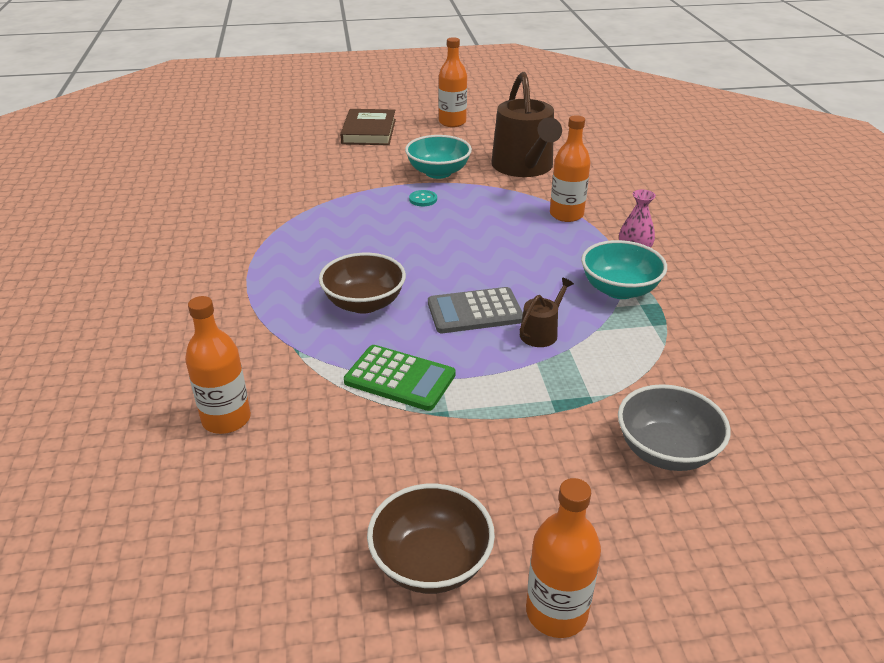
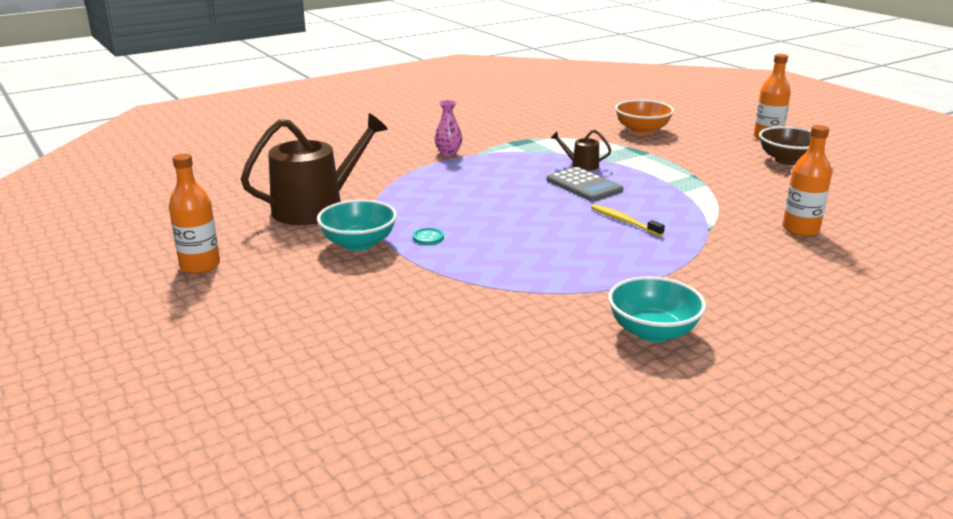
camera: 115 degrees left, 10 degrees down
brown bowl [319,253,406,314] -> yellow toothbrush [591,204,665,236]
brown book [340,109,396,145] -> none
green calculator [344,345,456,411] -> none
orange bottle [550,115,591,222] -> none
turquoise bowl [581,240,667,299] -> turquoise bowl moved to [608,276,706,342]
grey bowl [618,384,731,471] -> orange bowl [615,100,674,134]

